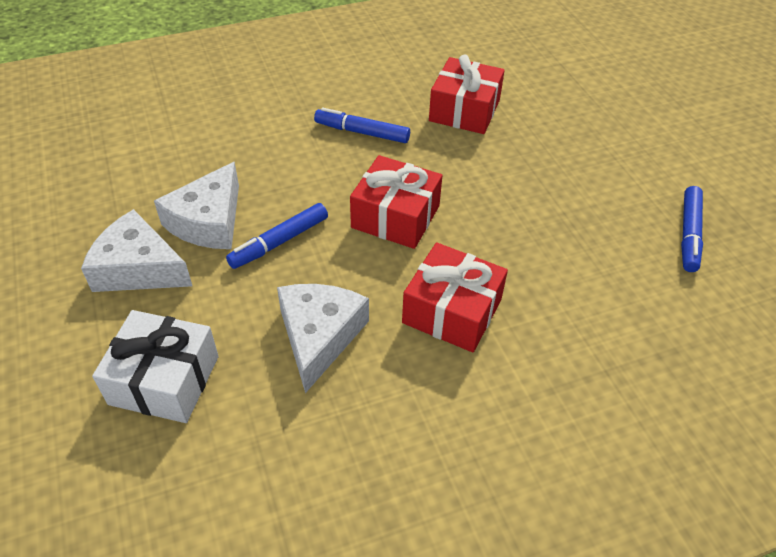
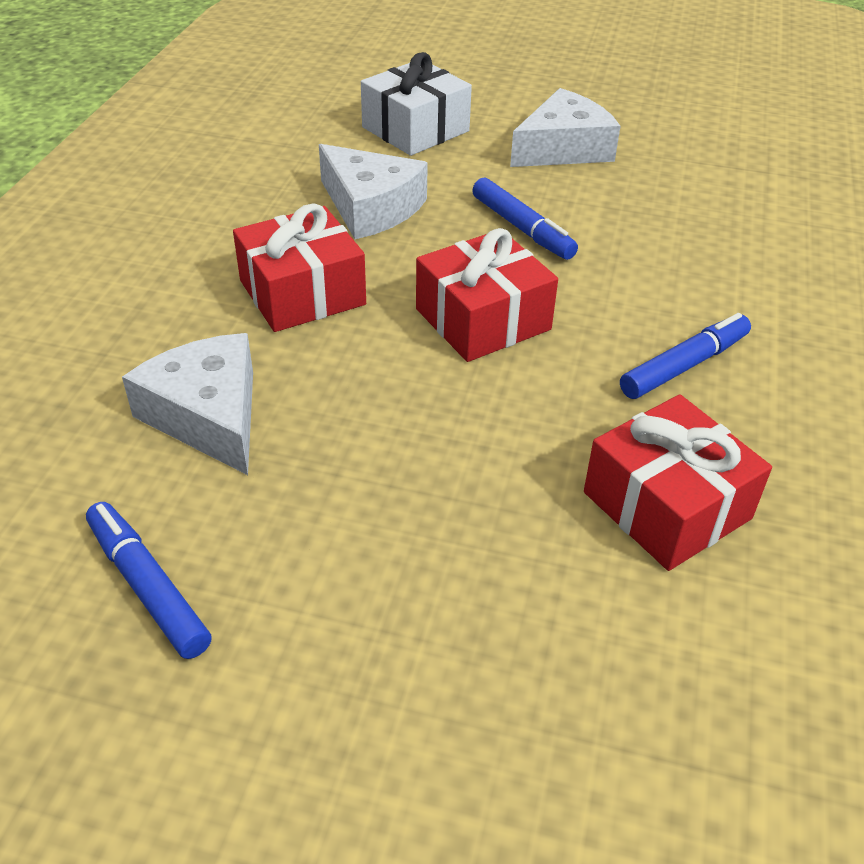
camera: 125 degrees right, 5 degrees down
white cheese [154,162,239,249] -> white cheese moved to [122,333,253,475]
blue marker [226,203,328,269] -> blue marker turned 150 degrees clockwise [472,178,578,260]

